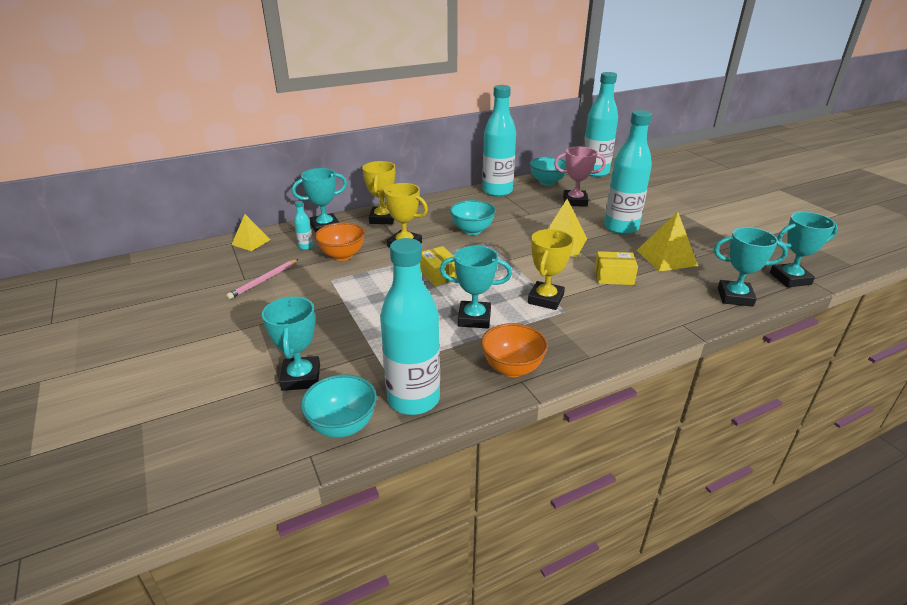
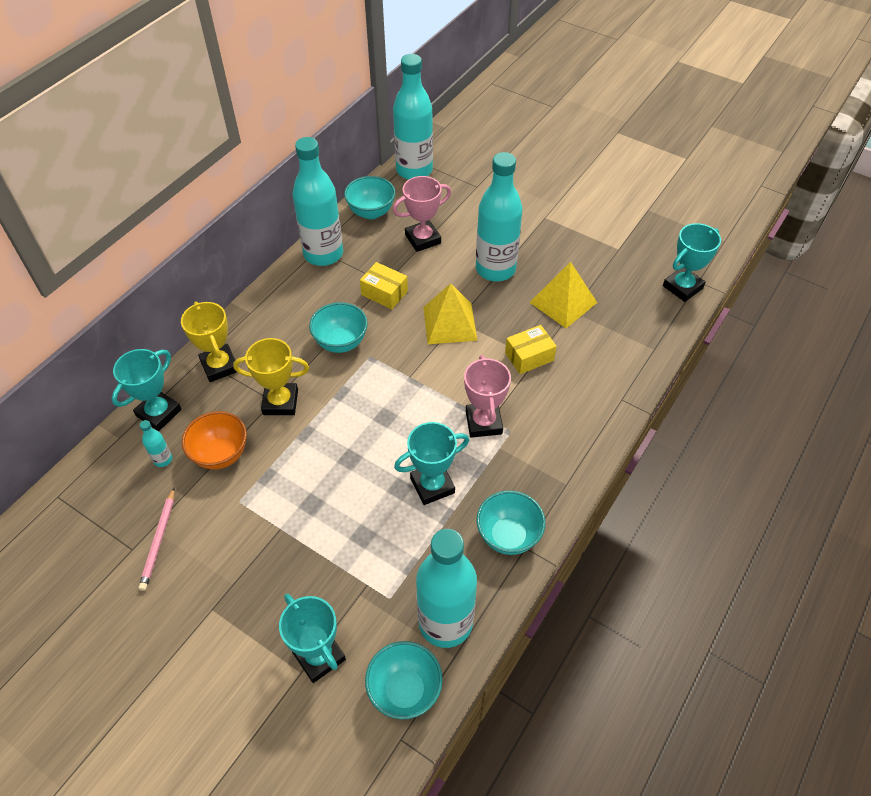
camera: 30 degrees left, 20 degrees up
yellow pyramid [232,214,270,251] -> none
yellow box [420,246,457,286] -> yellow box moved to [360,262,408,309]
orange bowl [481,323,548,377] -> turquoise bowl [476,490,545,555]
yellow trophy [528,229,574,310] -> pink trophy [464,355,511,438]
turquoise trophy [714,227,788,307] -> none

